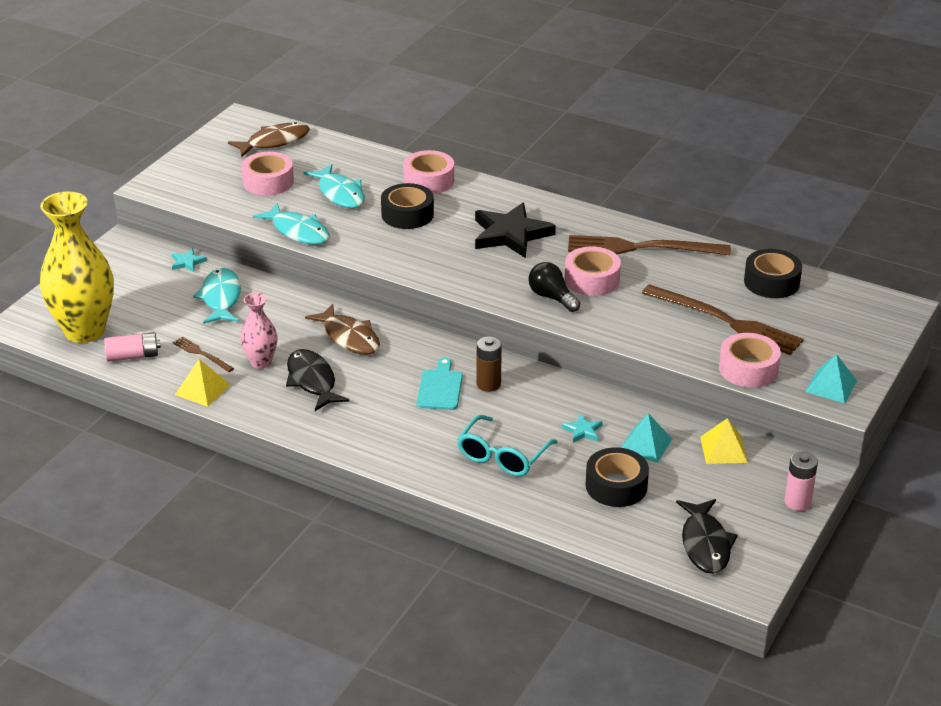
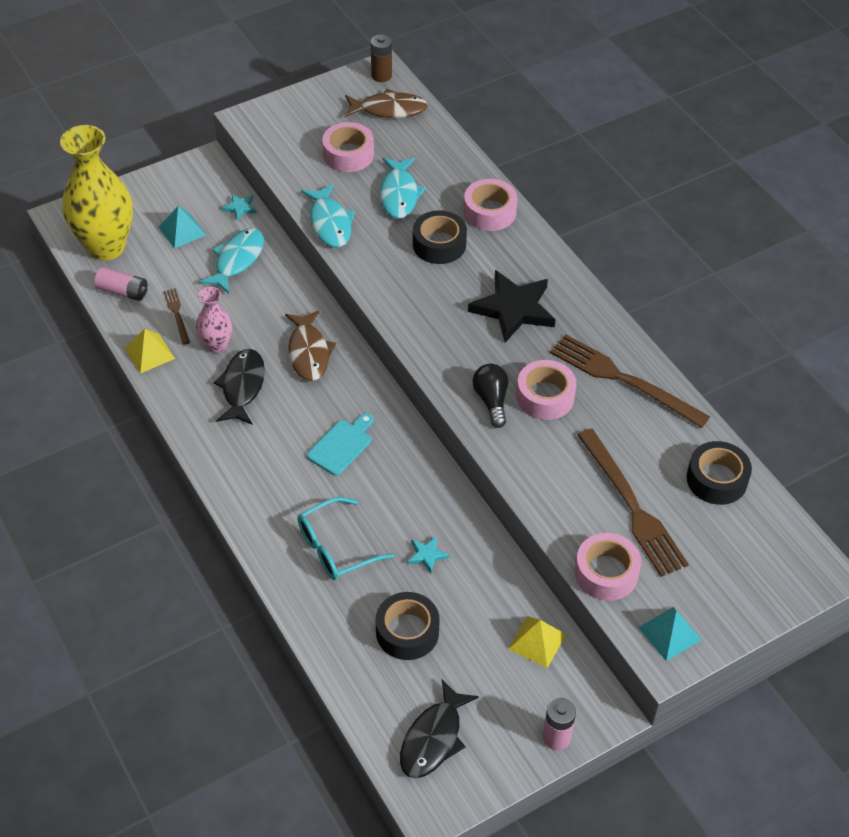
camera: 30 degrees right, 15 degrees up
brown battery [477,336,502,392] -> brown battery moved to [371,35,392,82]
turquoise pyramid [621,413,672,463] -> turquoise pyramid moved to [159,206,206,249]

